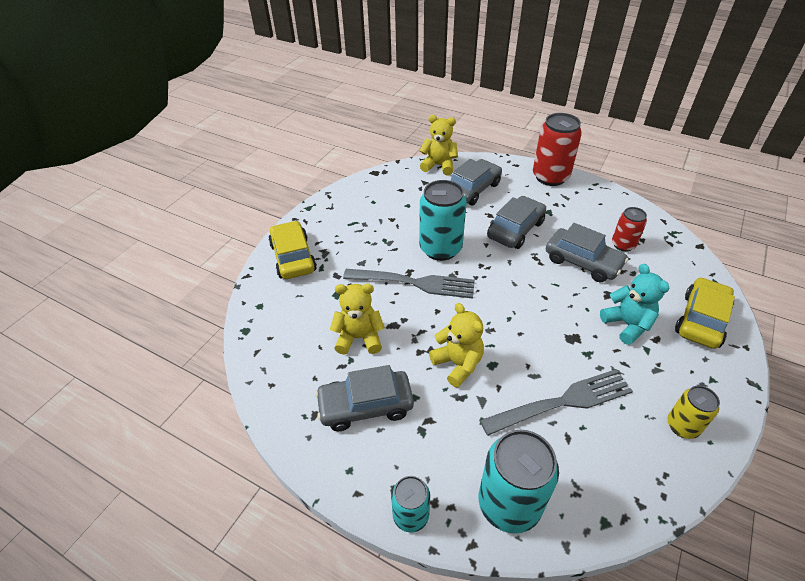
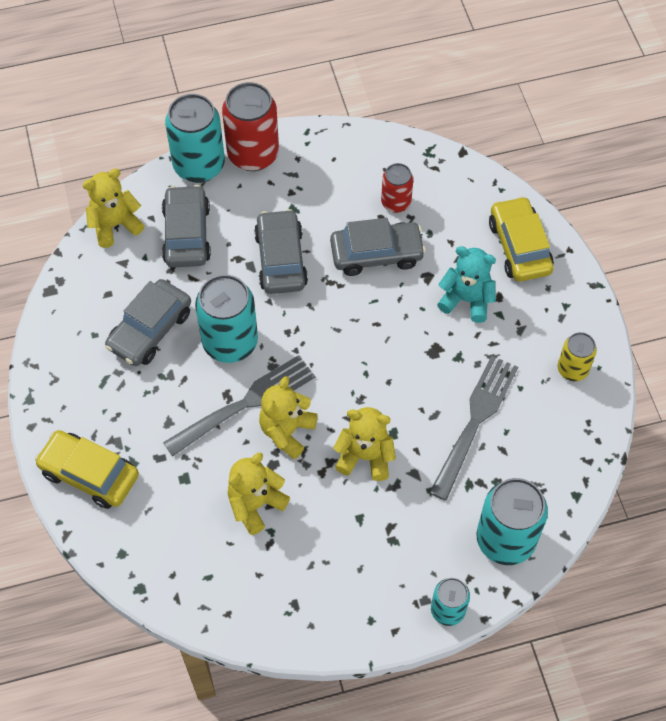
camera: 45 degrees left, 15 degrees up
grey car [315,365,414,431] -> grey car moved to [105,279,191,366]
none -> turquoise can [165,94,225,183]
none -> yellow teddy bear [259,376,318,459]

